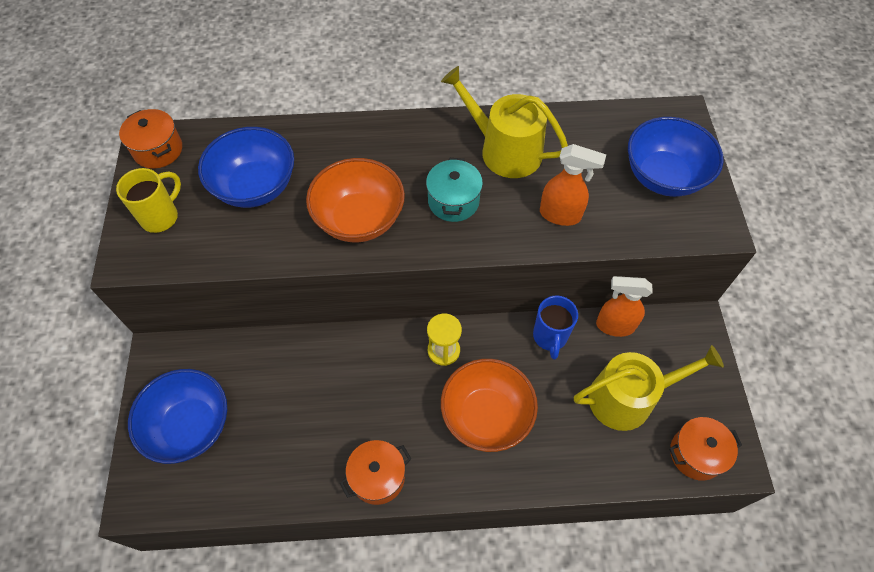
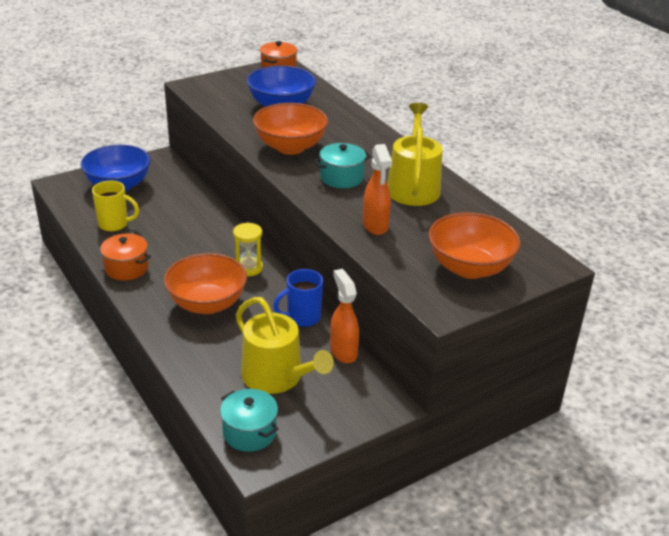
camera: 60 degrees right, 25 degrees down
yellow mug [116,168,181,233] -> yellow mug moved to [92,181,139,232]
blue bowl [628,117,724,197] -> orange bowl [429,212,521,279]
orange pot [669,417,742,481] -> turquoise pot [220,389,278,452]

